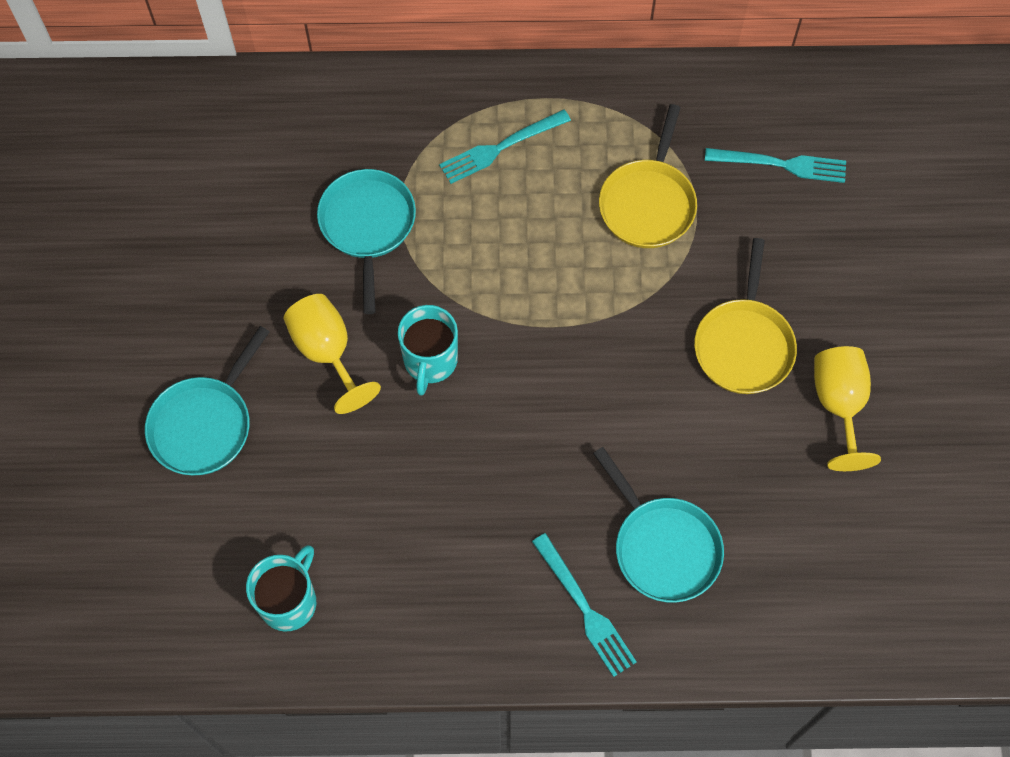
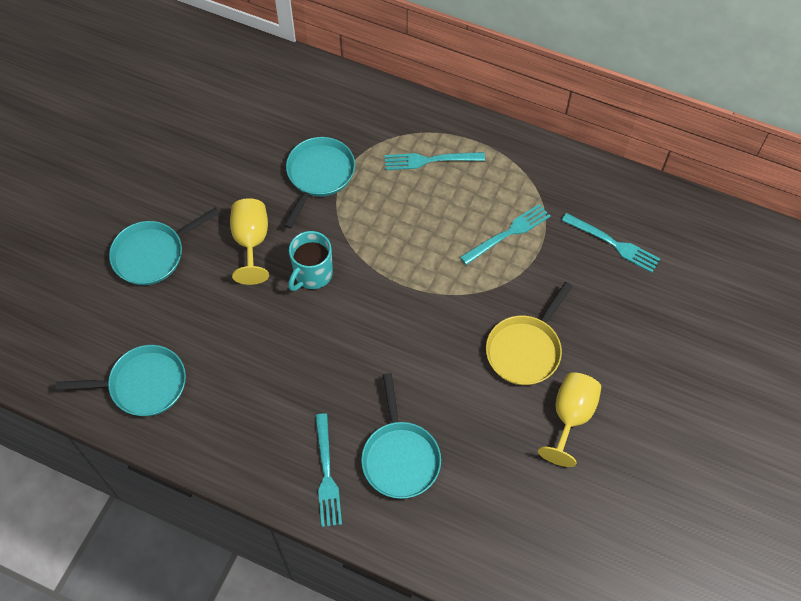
camera: 25 degrees right, 5 degrees down
turquoise mug [246,545,316,631] -> turquoise pan [56,345,186,416]
yellow pan [599,104,697,248] -> turquoise fork [460,204,551,265]

